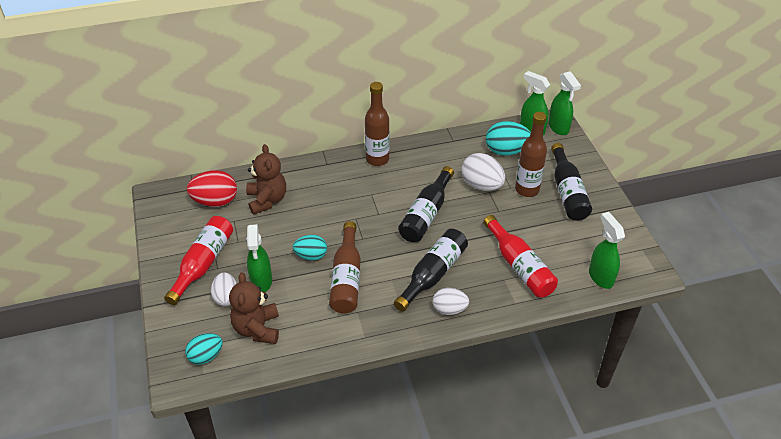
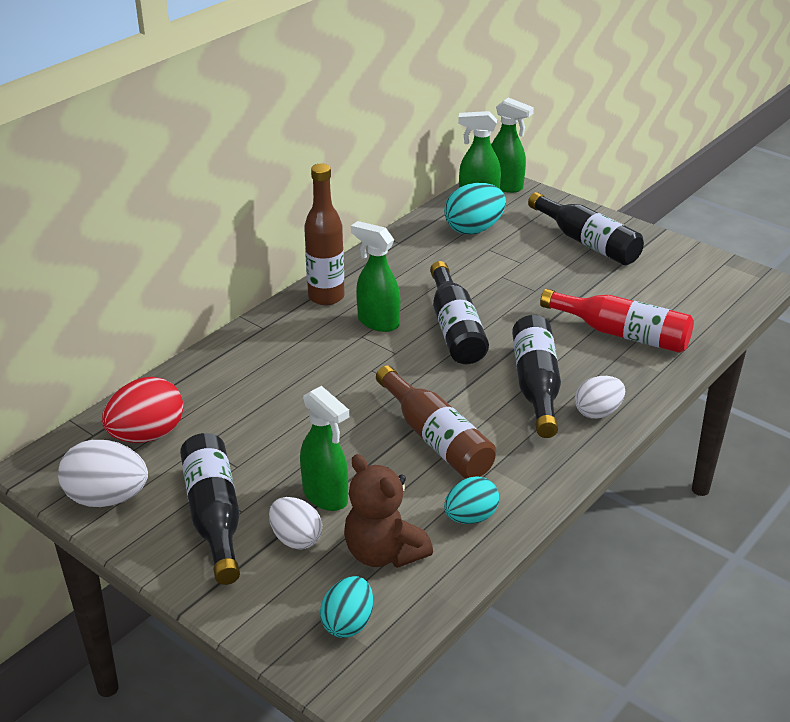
camera: 35 degrees left, 10 degrees down
red bottle [164,216,233,305] -> black bottle [180,433,240,585]
brown teddy bear [246,144,286,215] -> none
turquoise egg [293,235,327,261] -> turquoise egg moved to [444,476,499,524]
white egg [461,153,505,191] -> white egg moved to [58,440,148,507]
brown bottle [515,112,547,197] -> none
green spray bottle [589,212,625,289] -> green spray bottle moved to [351,221,401,332]

